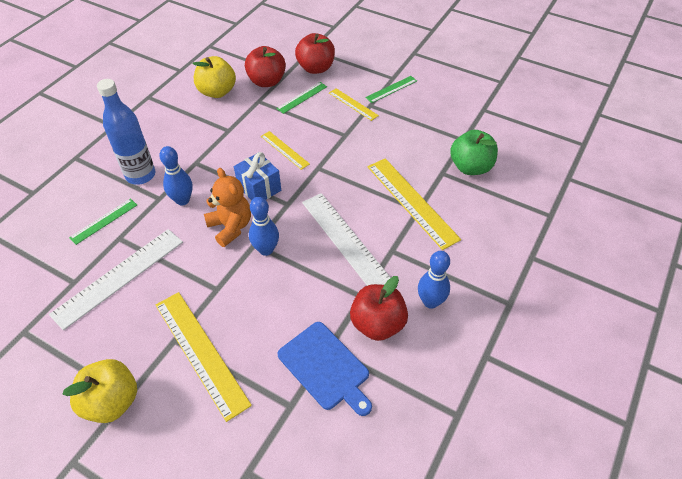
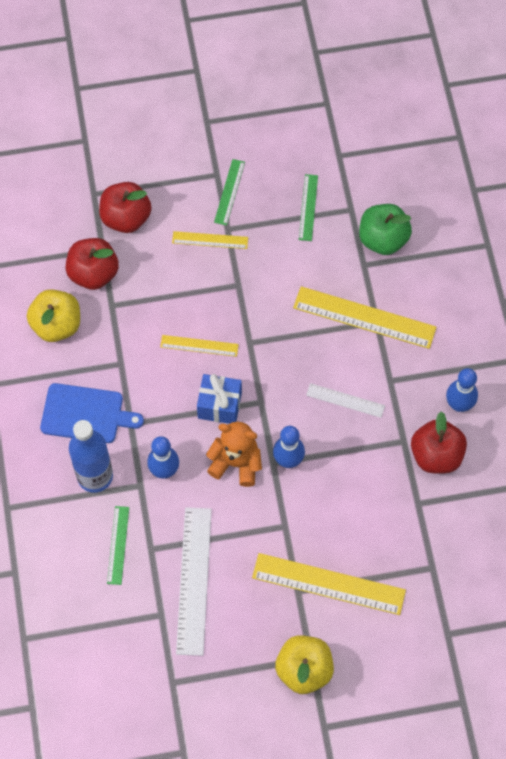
camera: 40 degrees left, 15 degrees up
green ruler [276,82,327,114] -> green ruler moved to [299,174,318,241]
blue cutting board [278,322,372,416] -> blue cutting board moved to [40,383,144,443]
white ruler [302,193,391,286] -> white ruler [306,383,385,418], size x0.54

